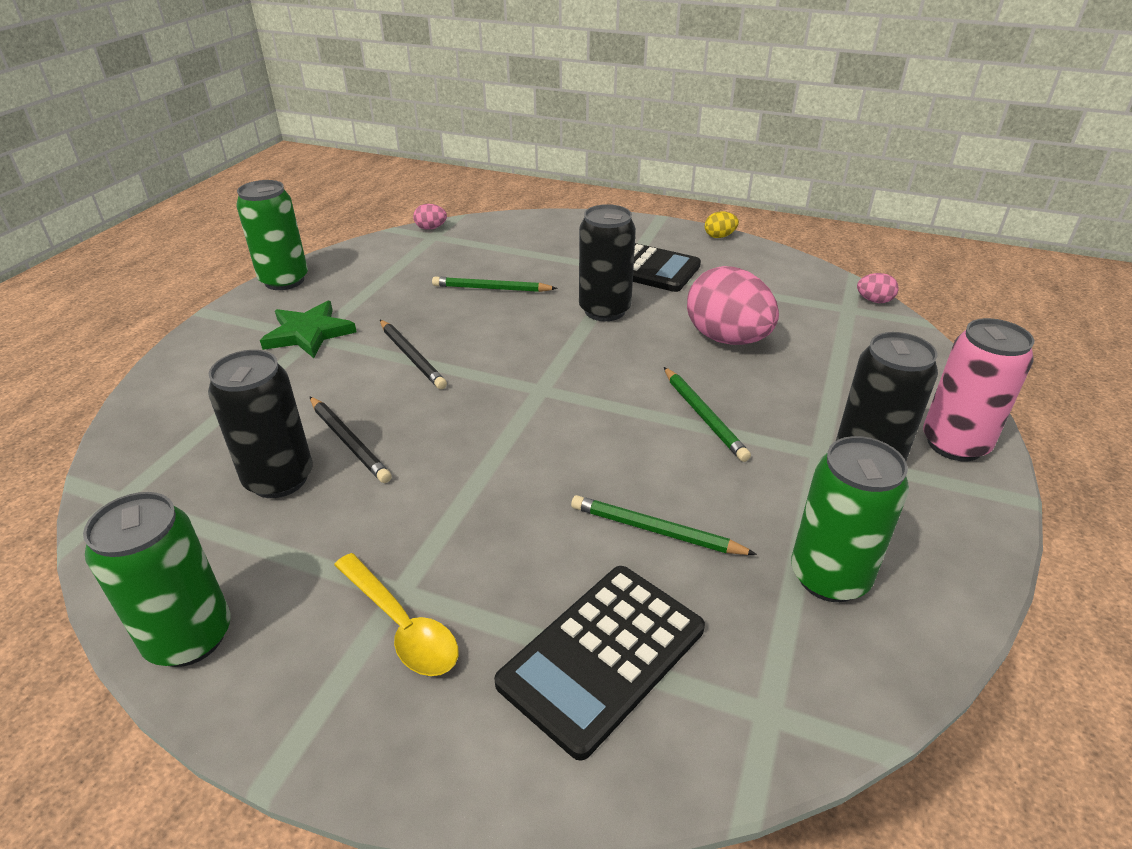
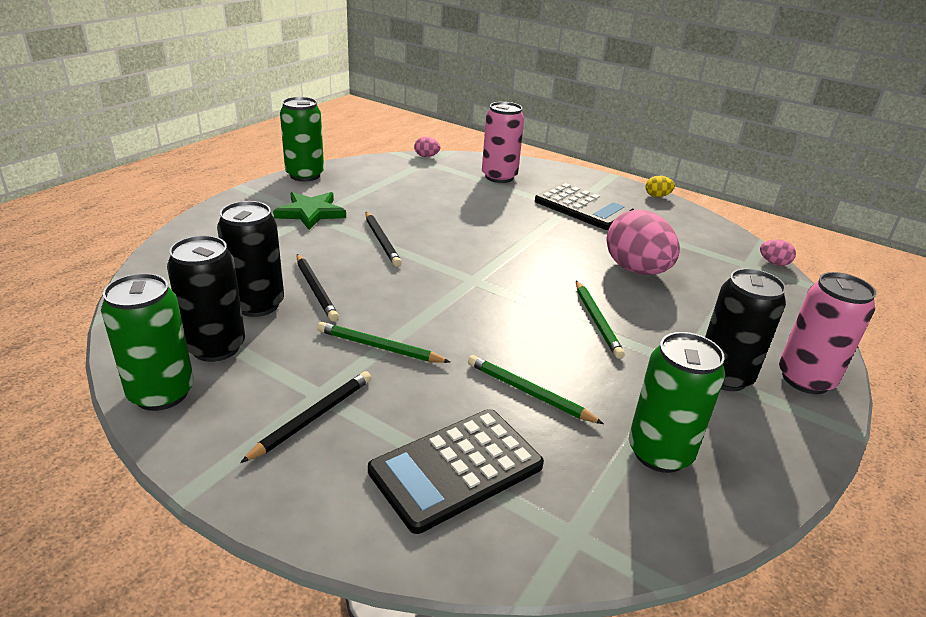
camera: 10 degrees right, 5 degrees down
yellow spoon [334,553,458,676] -> black pencil [240,371,371,463]
green pencil [432,277,558,292] -> green pencil moved to [317,322,450,363]
black can [579,204,636,321] -> black can moved to [167,235,245,362]
none -> pink can [482,102,524,183]

